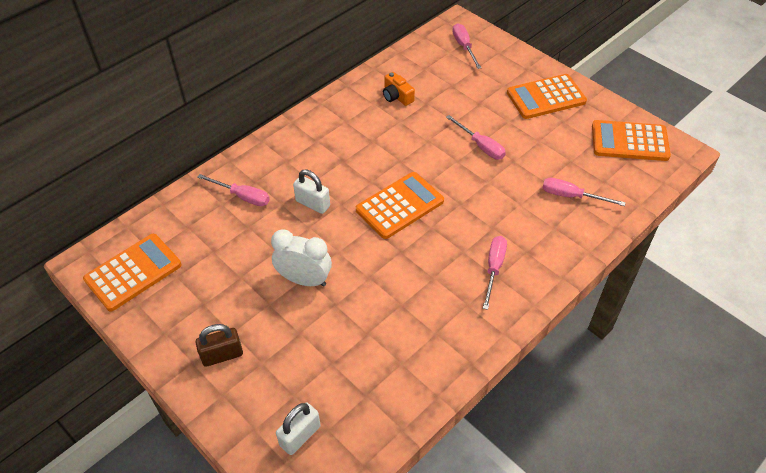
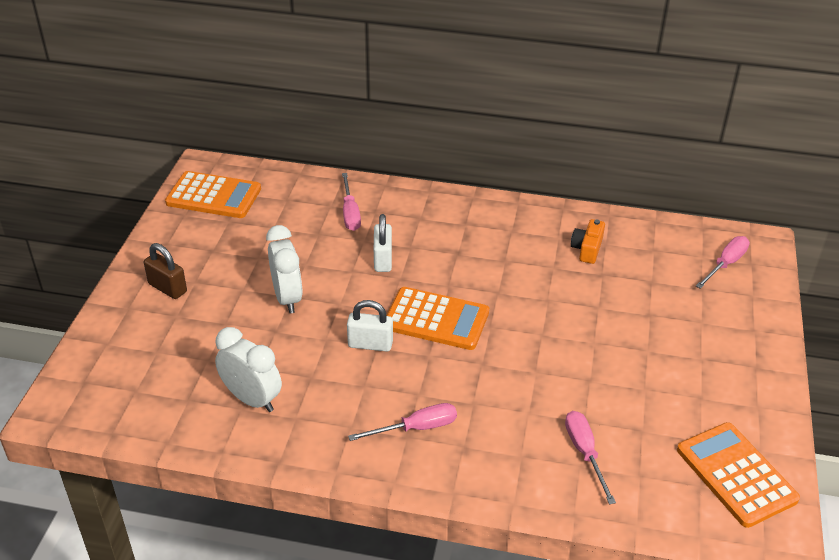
camera: 55 degrees right, 10 degrees down
white padlock [276,403,321,455] -> white padlock moved to [347,300,393,352]
pink screwdriver [446,115,506,160] -> none
orange calculator [507,74,587,119] -> none
none -> white clock [215,327,282,412]

